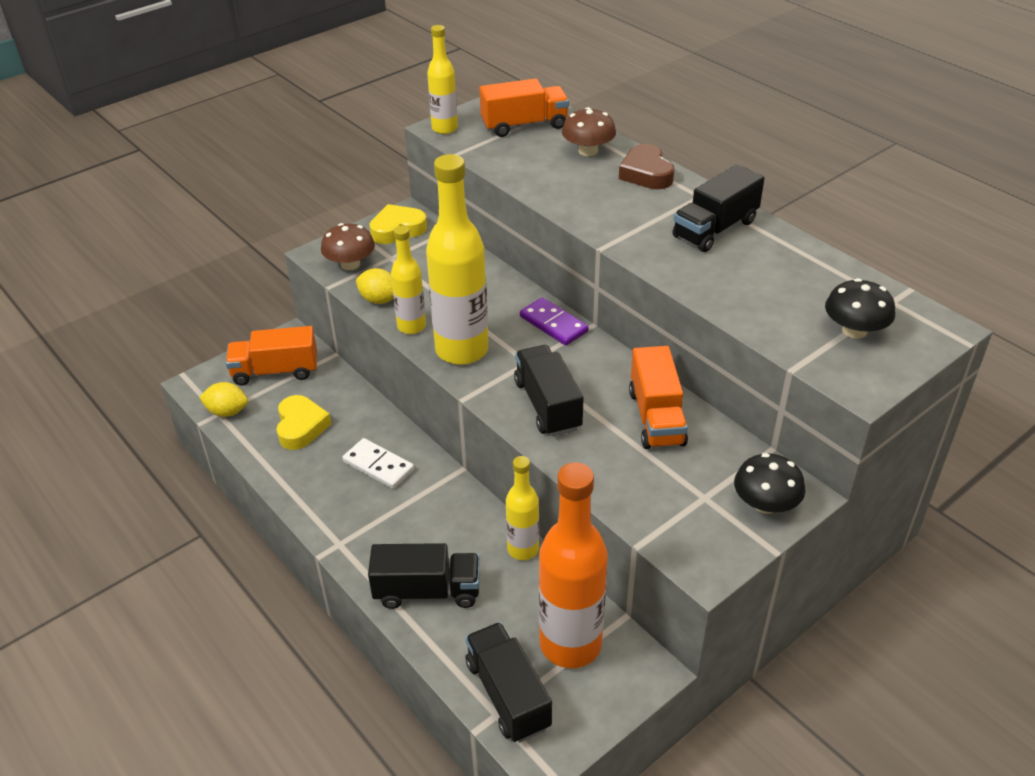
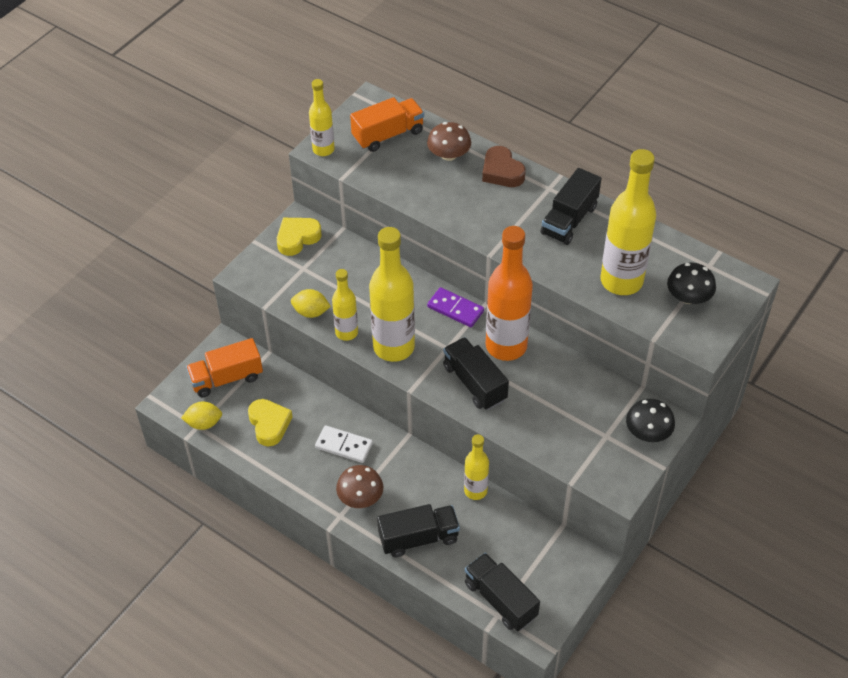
camera: 15 degrees left, 10 degrees up
brown mushroom [321,223,375,270] -> brown mushroom moved to [336,465,383,508]
orange bottle [539,462,608,668] -> orange bottle moved to [486,226,533,361]
orange truck [629,346,688,449] -> none
none -> yellow bottle [600,149,656,295]

